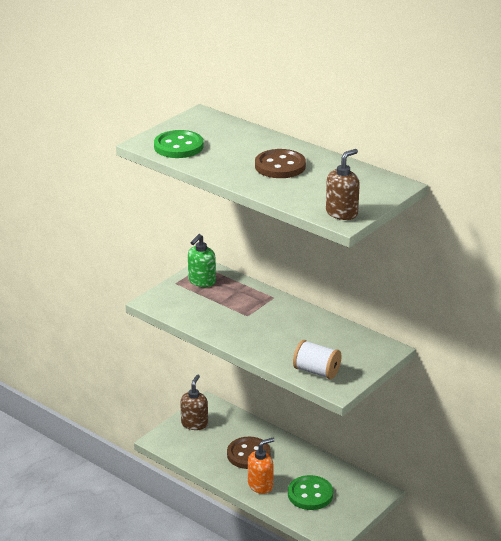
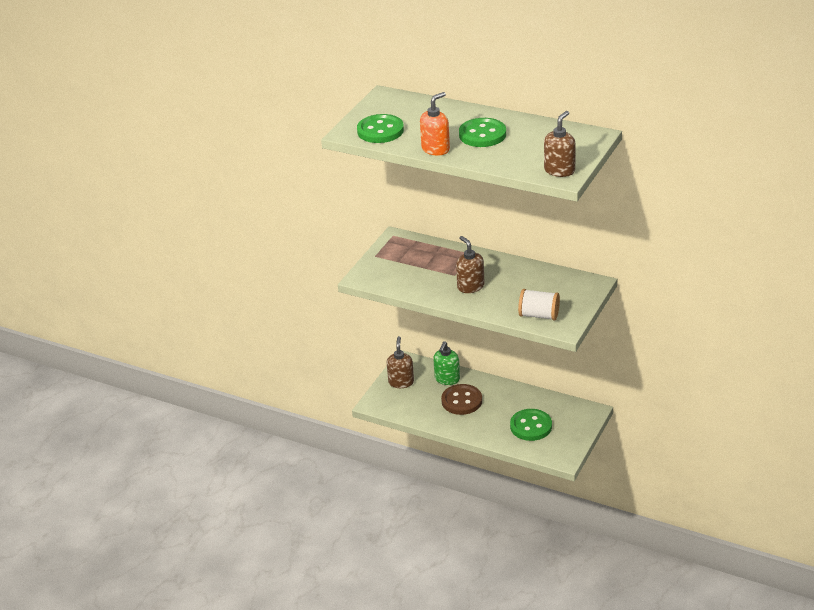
camera: 10 degrees left, 5 degrees up
green soap dispenser [188,234,216,287] -> green soap dispenser moved to [433,341,460,385]
orange soap dispenser [248,438,275,494] -> orange soap dispenser moved to [420,92,450,156]
brown button [255,149,306,178] -> green button [459,118,506,147]
none -> brown soap dispenser [456,236,485,293]

